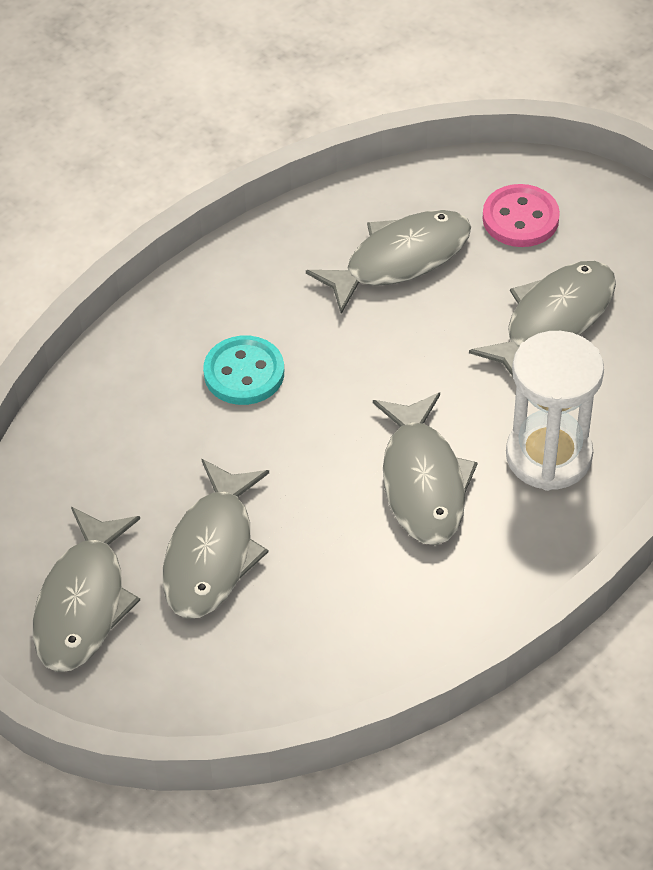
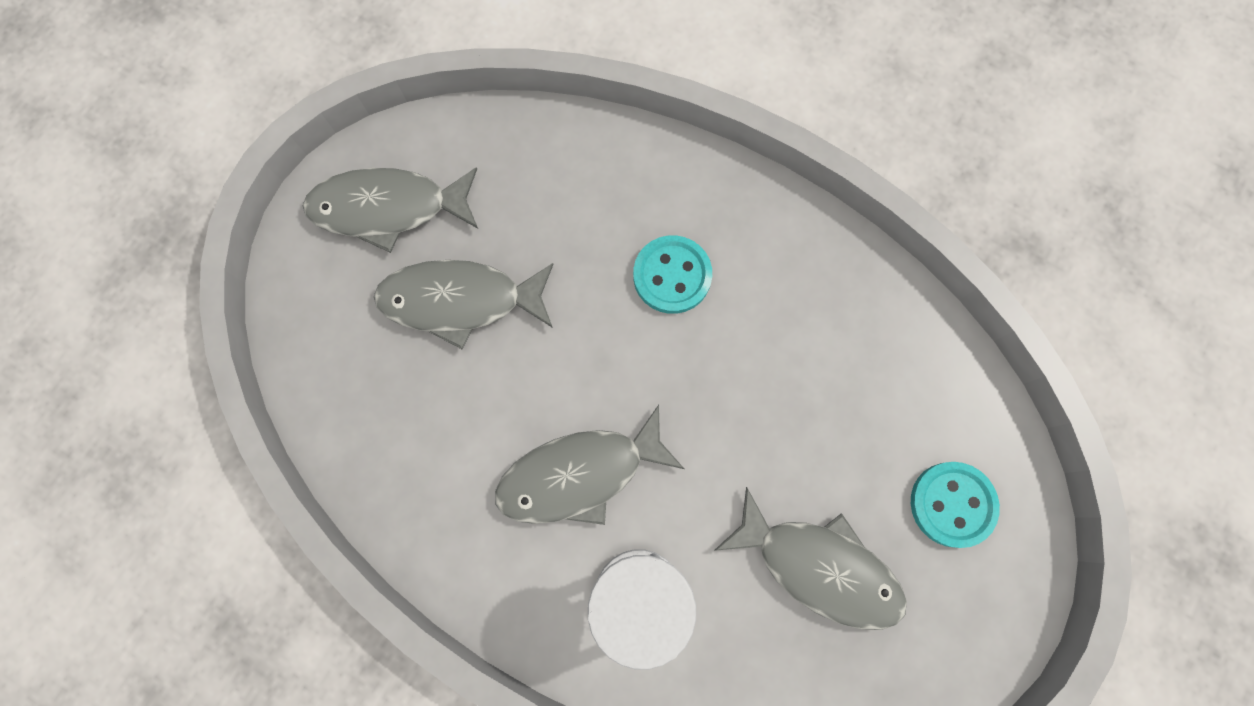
camera: 75 degrees right, 25 degrees up
grey fish [306,210,471,314] -> none
pink button [482,184,560,247] -> turquoise button [911,462,1000,548]

